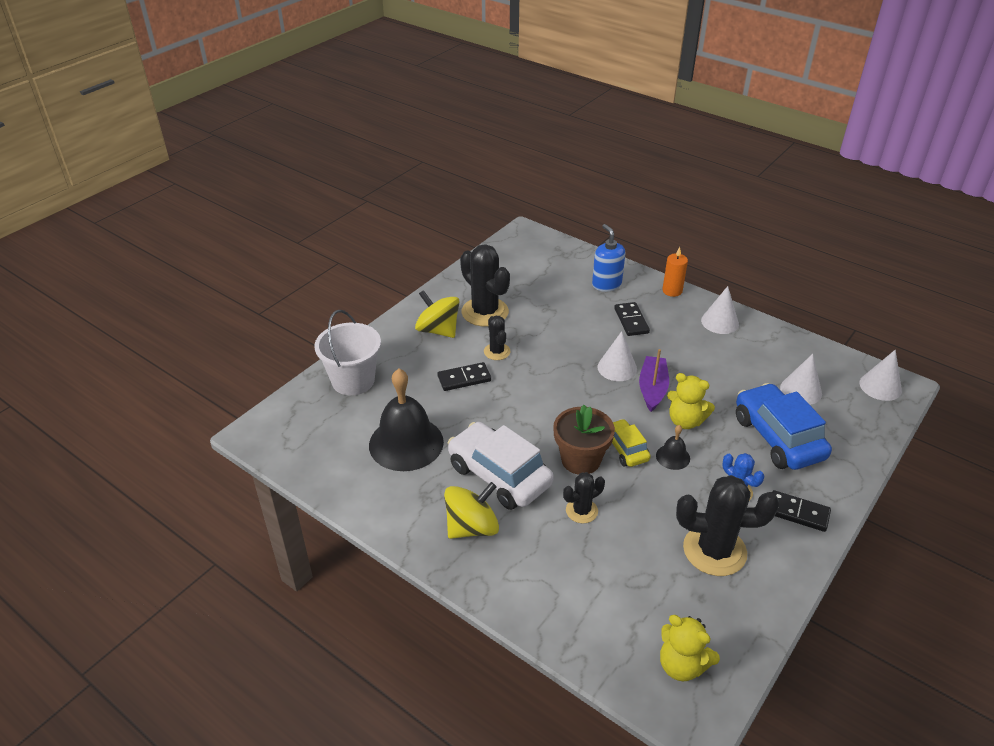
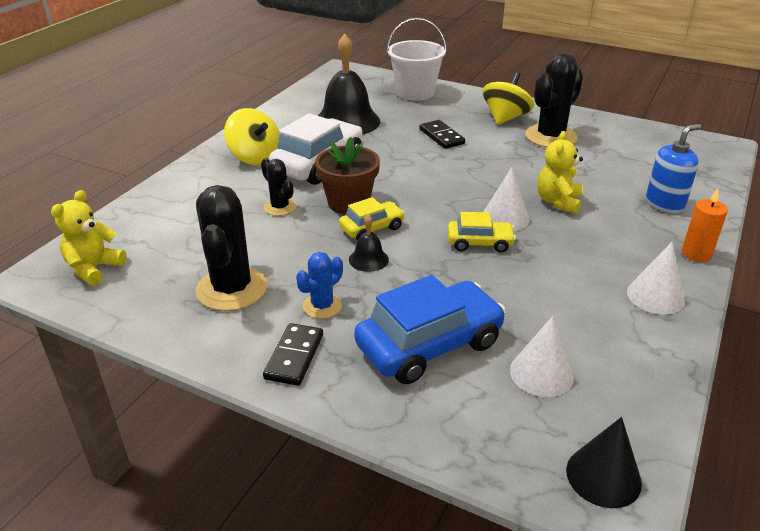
camera: 80 degrees right, 5 degrees down
black cactus [484,316,510,360] -> none
black domino [614,302,650,336] -> none
purple boat [639,349,669,412] -> yellow car [448,212,516,253]
yellow teddy bear [667,373,715,429] -> yellow teddy bear moved to [537,131,583,214]
white cone [859,350,902,401] -> black cone [566,417,642,508]

